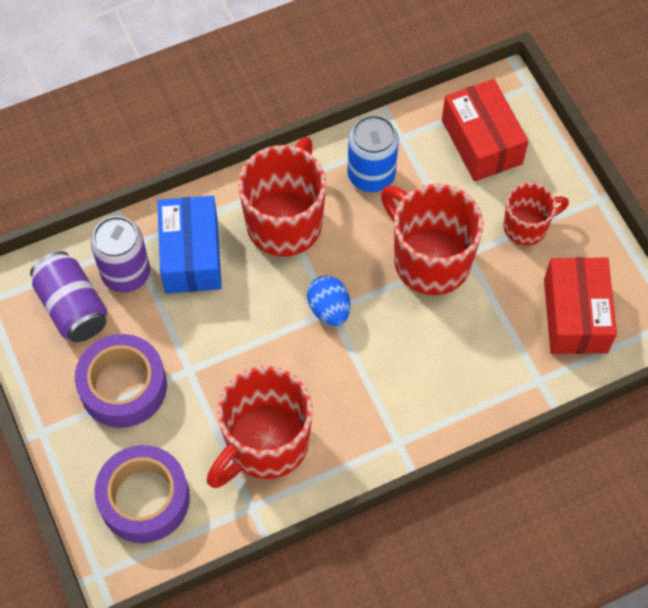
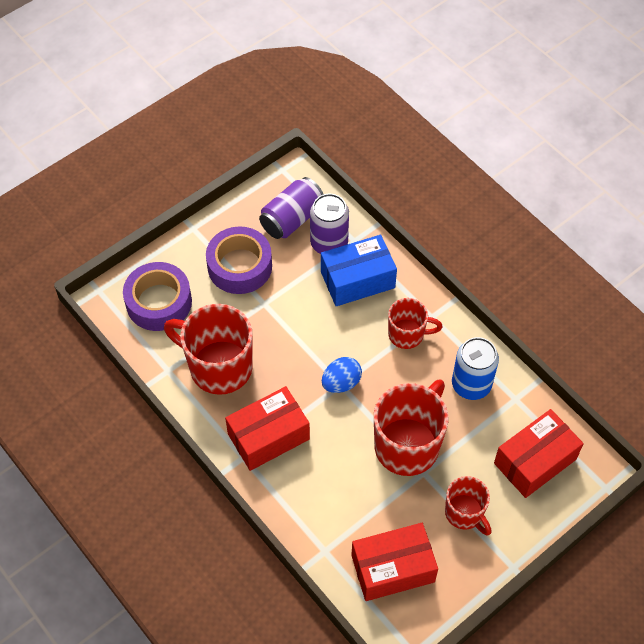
camera: 75 degrees right, 5 degrees down
red mug [238,137,326,256] -> red mug [388,298,443,349], size x0.58
none -> red box [225,386,310,471]

